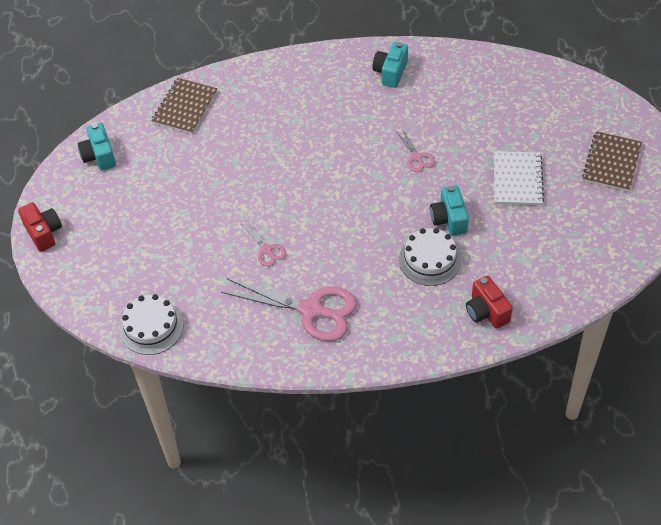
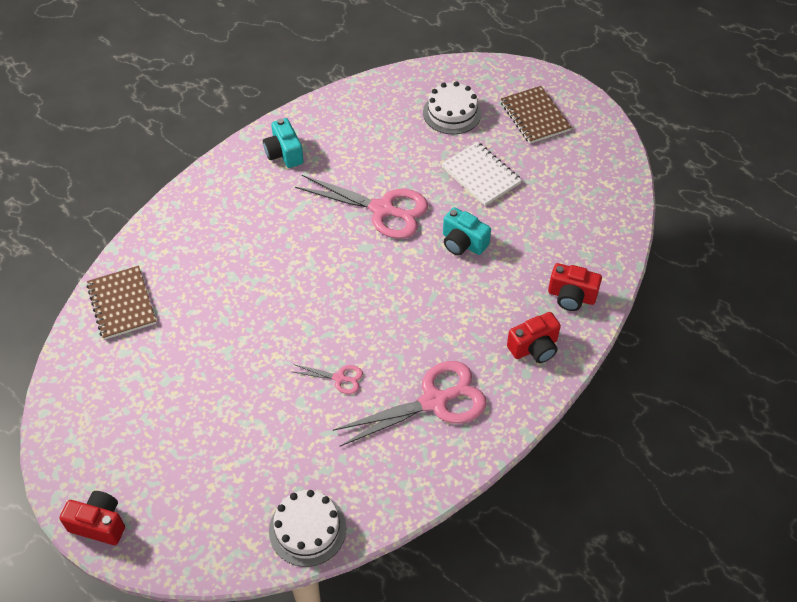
camera: 45 degrees left, 0 degrees up
turquoise camera [78,123,116,171] -> none
pink scissors [396,129,435,172] -> pink scissors [295,175,428,239], size x2.13
white cake [399,228,461,286] -> white cake moved to [423,81,482,134]
none -> red camera [507,312,561,363]

